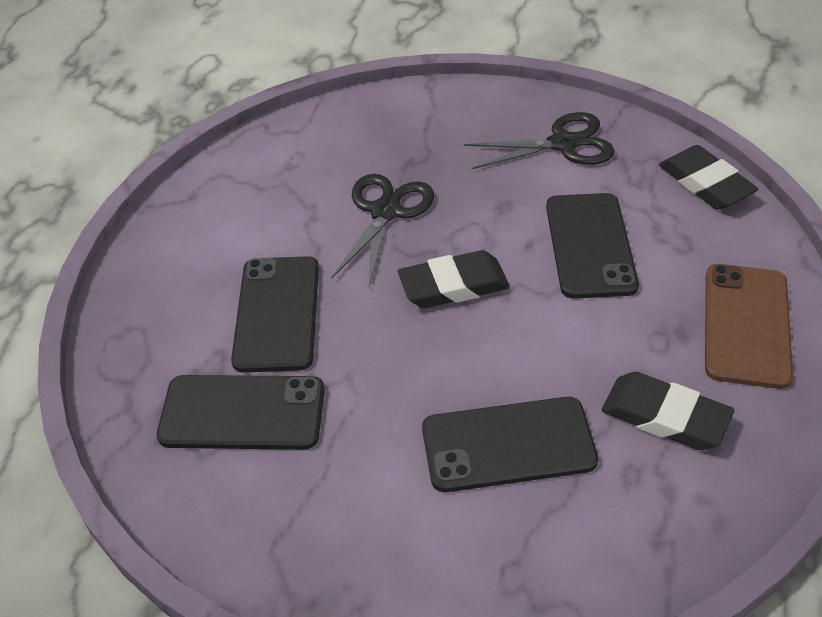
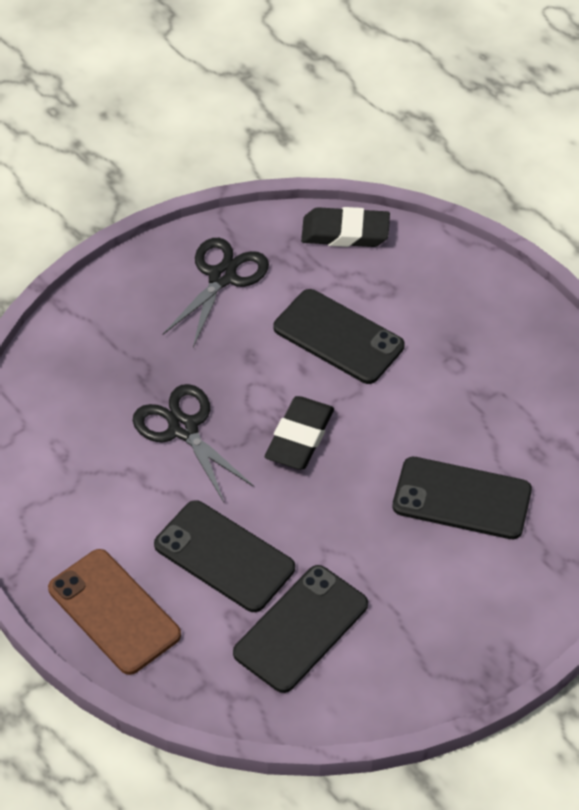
camera: 55 degrees left, 5 degrees up
black phone [422,397,598,492] -> black phone turned 75 degrees clockwise [392,457,532,539]
black eraser [601,372,734,450] -> none
brown phone [705,264,793,389] -> brown phone moved to [48,549,181,675]

